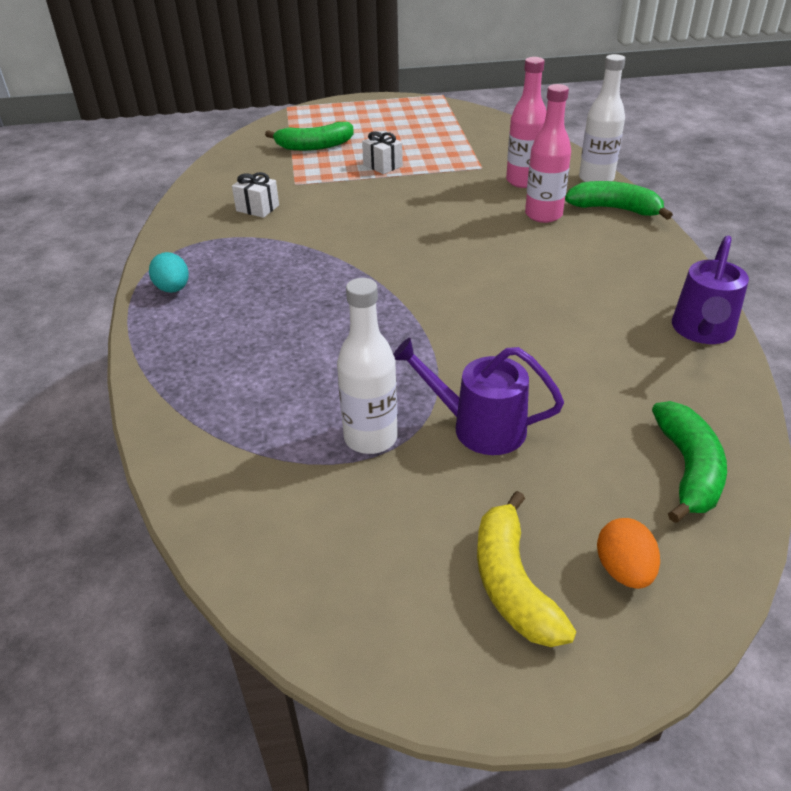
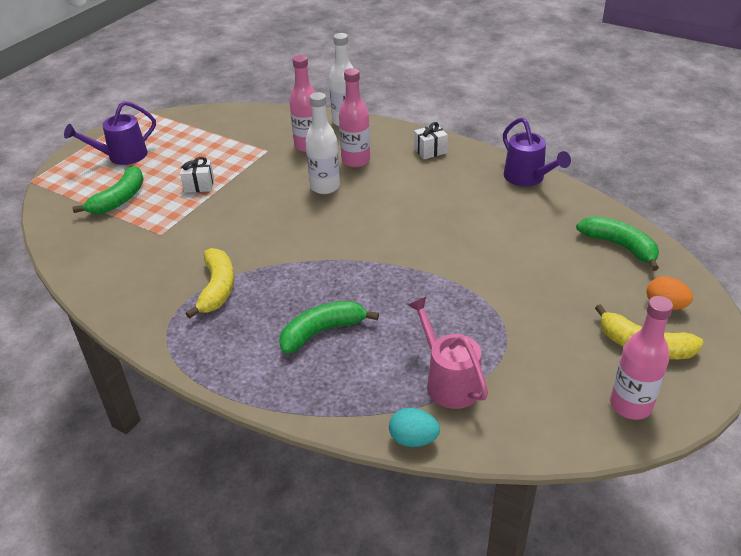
camera: 50 degrees left, 0 degrees up
turquoise egg [149,252,189,293] -> turquoise egg moved to [389,408,440,447]
white gift [232,172,279,218] -> white gift moved to [414,122,448,159]
white bottle [337,278,398,454] -> white bottle moved to [306,92,340,194]
purple watering can [393,338,564,455] -> purple watering can moved to [64,101,156,165]
green banana [565,181,673,220] -> green banana moved to [279,301,379,354]
none -> yellow banana [185,248,234,319]
none -> pink watering can [408,297,488,409]
none -> pink bottle [610,296,673,420]

